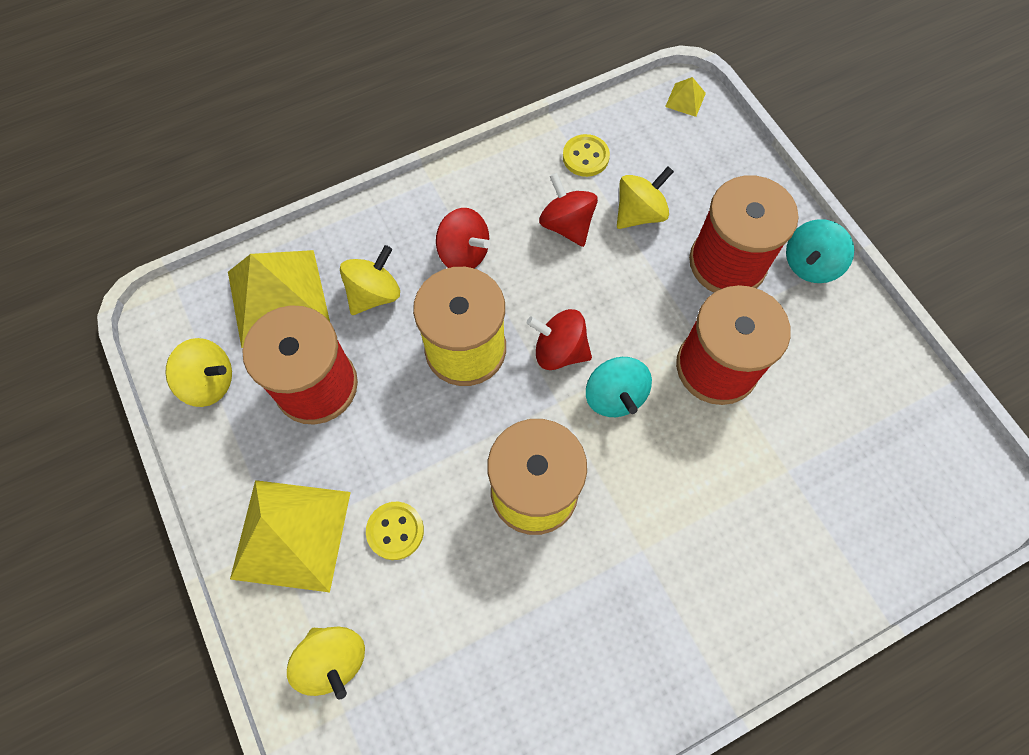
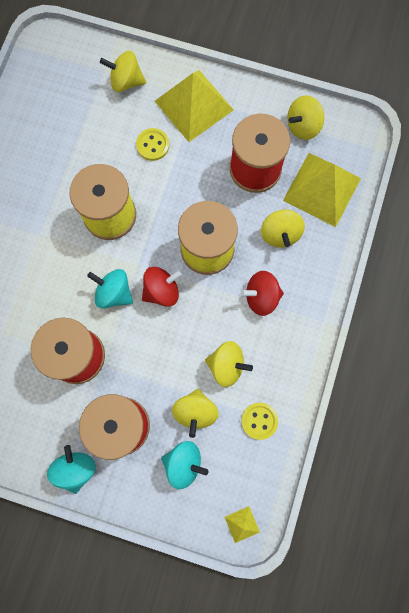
camera: 135 degrees right, 10 degrees up
red spinning top [539,173,598,247] -> yellow spinning top [205,341,253,387]
none -> turquoise spinning top [161,441,208,489]

